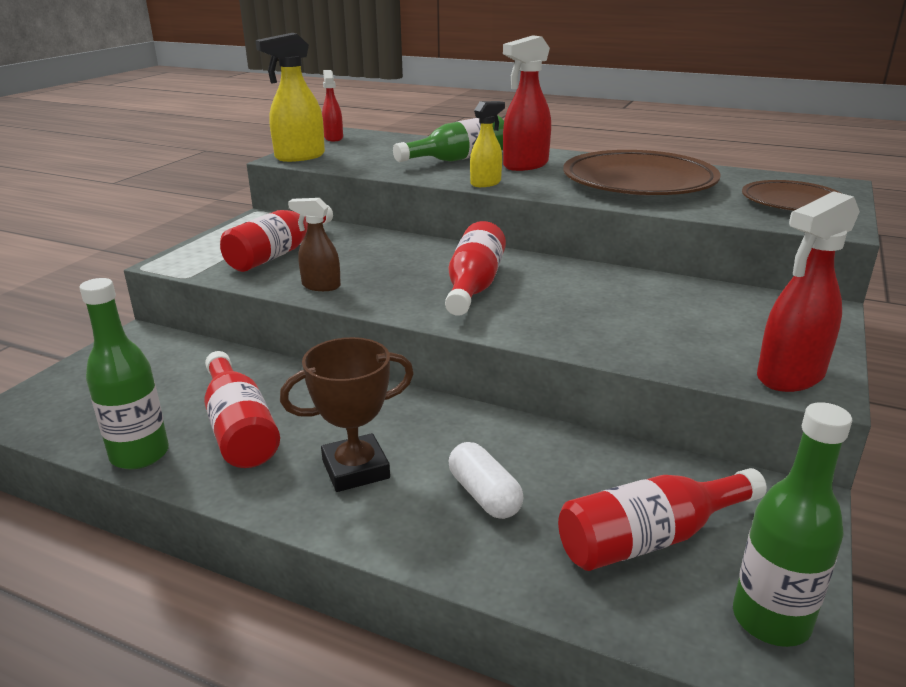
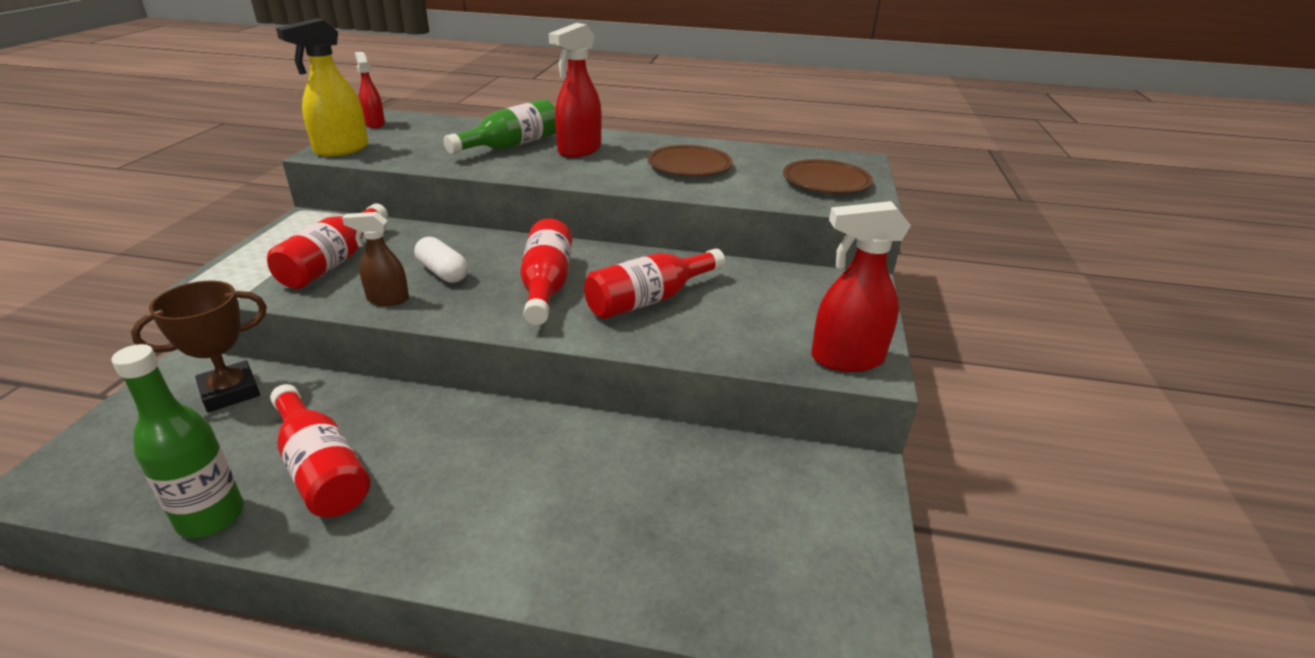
camera: 15 degrees left, 5 degrees up
brown trophy [280,337,414,492] -> brown trophy moved to [131,281,267,412]
white capsule [449,442,524,519] -> white capsule moved to [415,237,468,283]
yellow spray bottle [470,101,505,187] -> none
red bottle [558,468,767,571] -> red bottle moved to [584,249,725,319]
brown plate [563,150,720,195] -> brown plate [647,145,732,176], size x0.59
green bottle [733,402,852,647] -> none
red spray bottle [757,191,860,392] -> red spray bottle turned 45 degrees clockwise [811,201,911,372]

